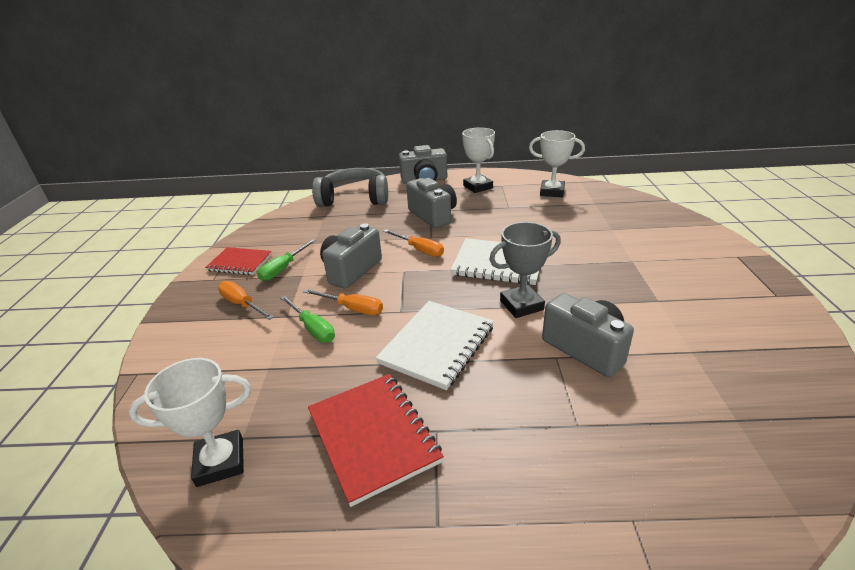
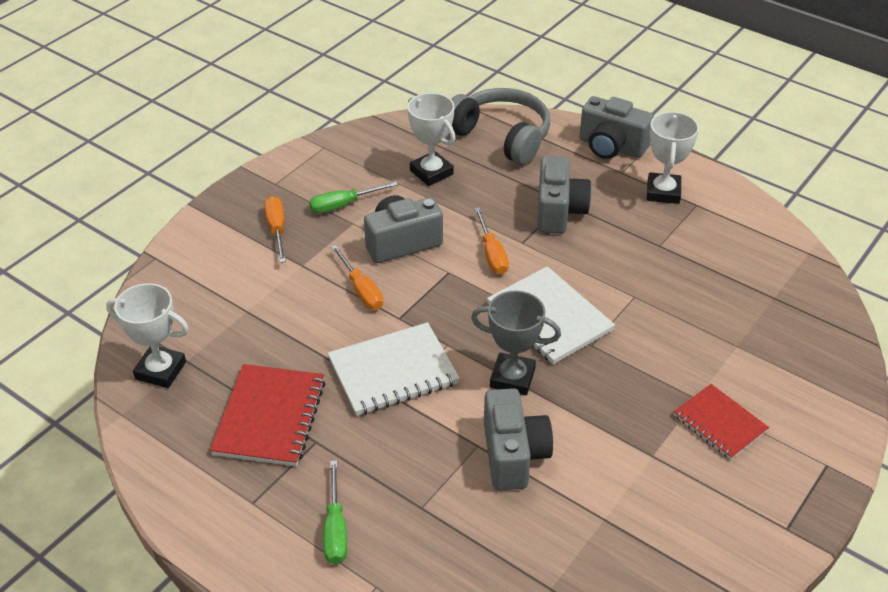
camera: 35 degrees right, 10 degrees up
red notebook [205,247,272,275] -> red notebook moved to [674,384,769,460]
green screwdriver [281,296,335,343] -> green screwdriver moved to [323,460,347,564]
white trophy [529,130,585,197] -> white trophy moved to [407,93,456,186]

